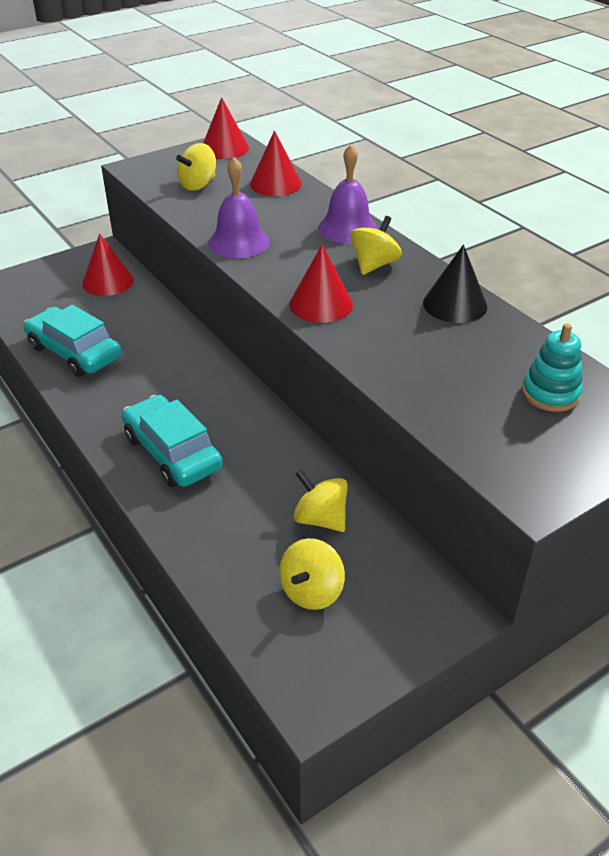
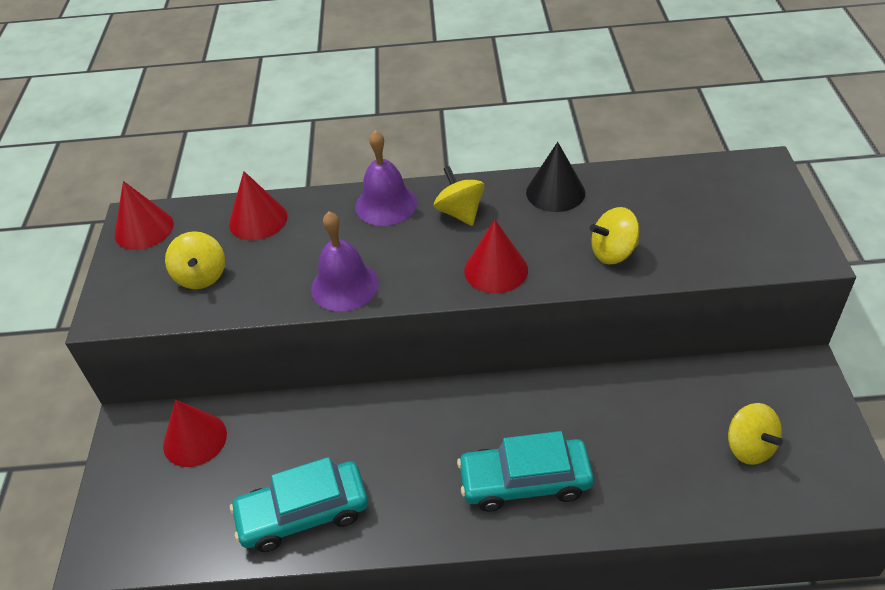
camera: 55 degrees left, 5 degrees up
yellow spinning top [294,469,348,532] -> yellow spinning top moved to [590,207,639,264]
turquoise stacking toy [522,323,583,412] -> none

